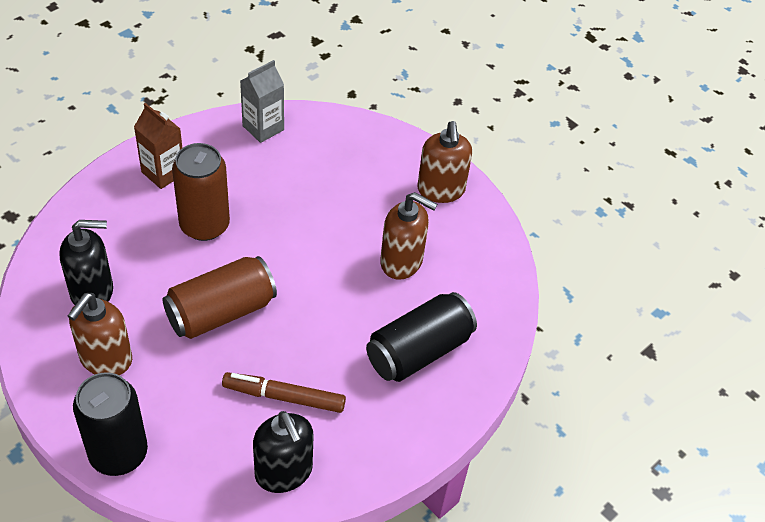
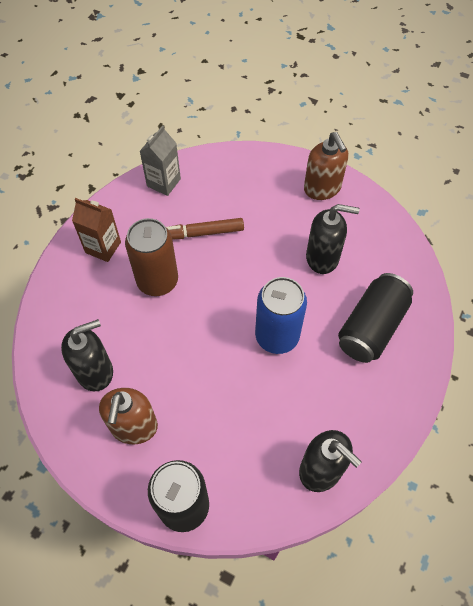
camera: 15 degrees left, 10 degrees up
brown can [162,256,277,339] -> none
brown marker [222,372,346,413] -> brown marker moved to [166,218,244,240]
brown soap dispenser [380,192,438,280] -> black soap dispenser [306,204,360,274]
none -> blue can [255,277,307,354]

